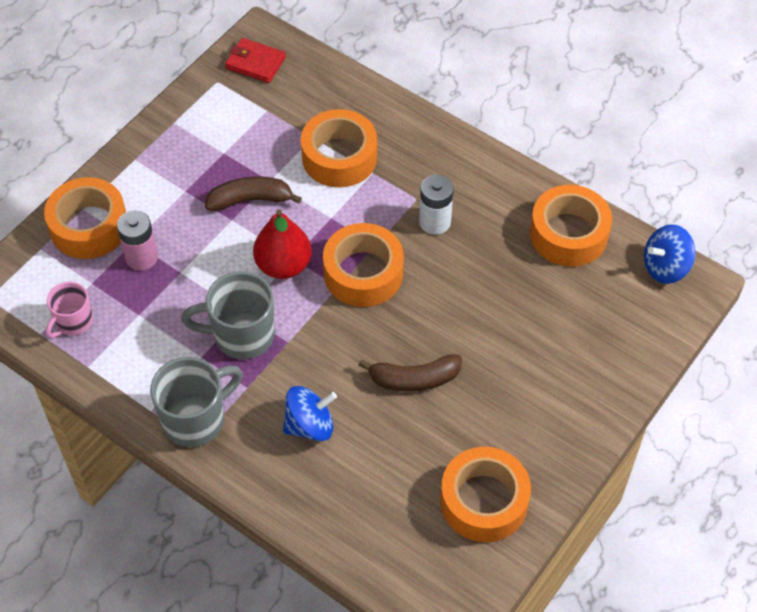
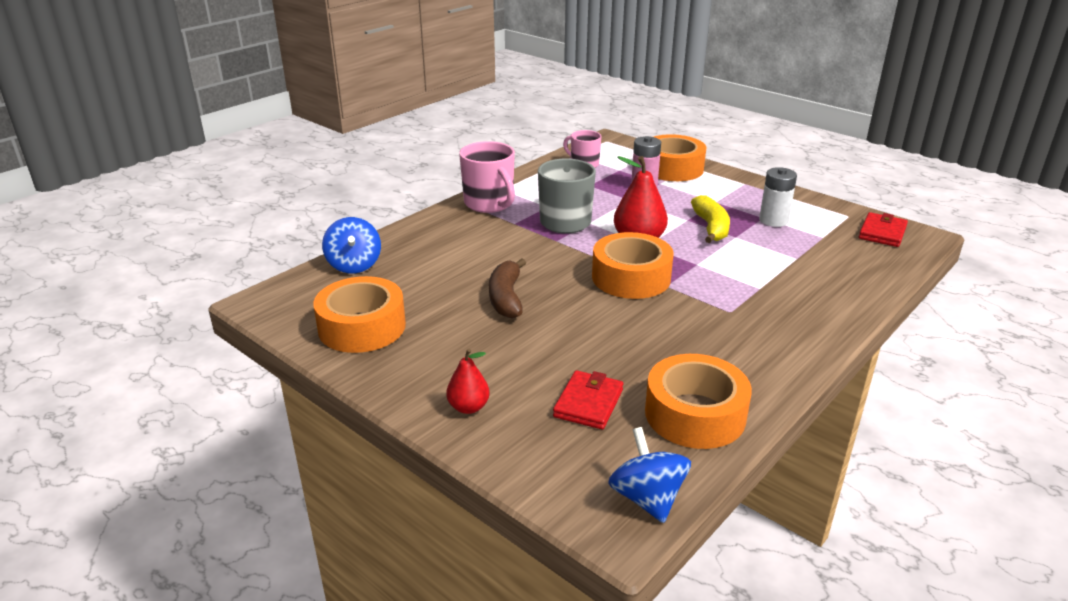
camera: 95 degrees right, 25 degrees down
grey mug [150,357,243,447] -> pink mug [459,141,515,213]
brown banana [205,177,302,211] -> yellow banana [691,195,730,243]
blue spinning top [283,386,337,441] -> blue spinning top moved to [322,217,381,274]
orange tape [301,109,377,188] -> none
white battery [419,175,454,235] -> white battery moved to [759,167,797,227]
none -> red pear [446,349,490,414]
none -> red wallet [553,370,623,430]

